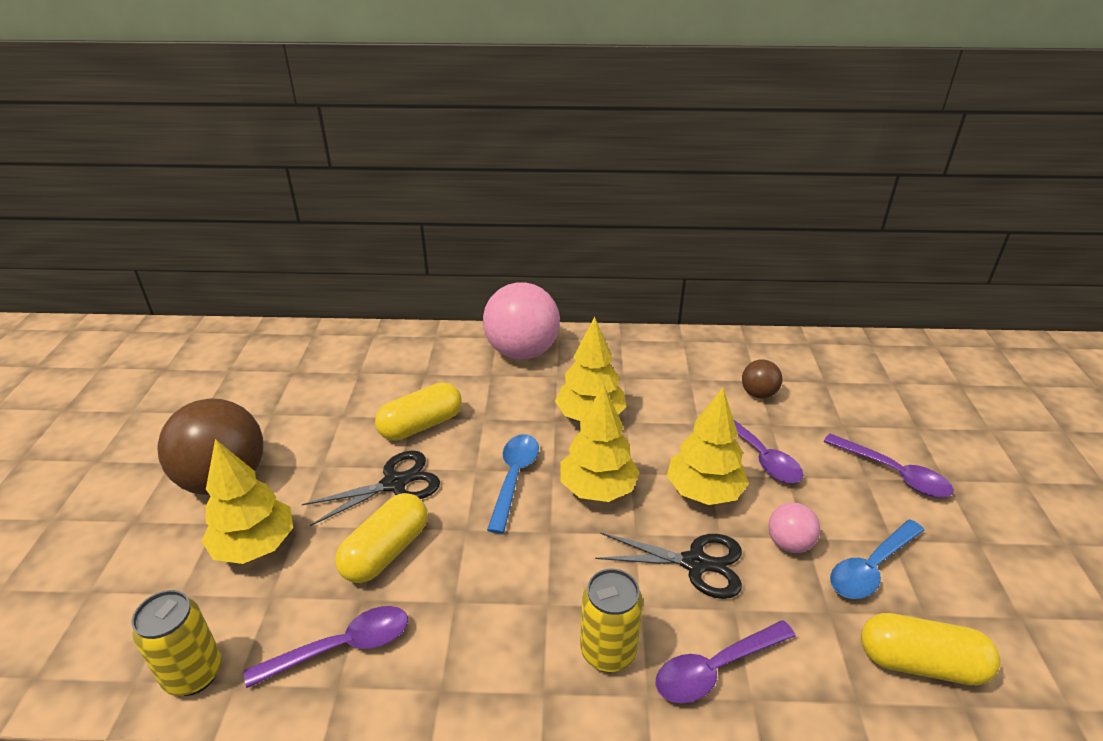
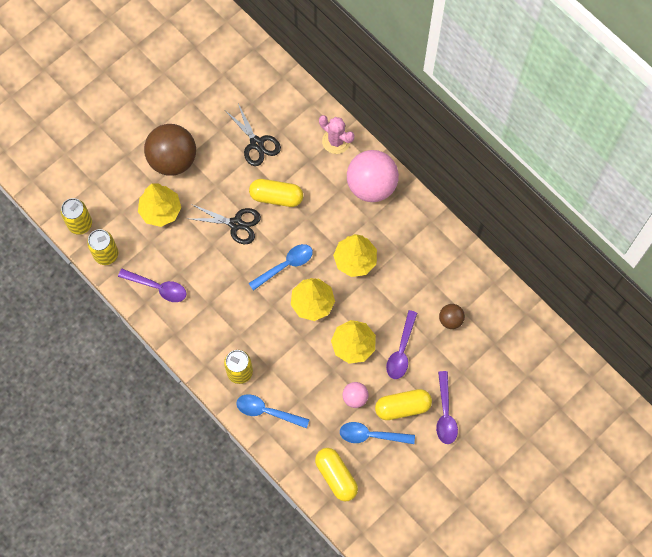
camera: 45 degrees right, 35 degrees up
yellow capsule [335,493,428,583] -> yellow capsule moved to [375,389,432,420]
black scissors [595,532,742,599] -> black scissors moved to [226,104,281,166]
purple spoon [656,620,796,703] -> blue spoon [236,394,310,429]
none -> yellow can [61,198,92,235]
none -> pink cactus [319,115,354,154]

